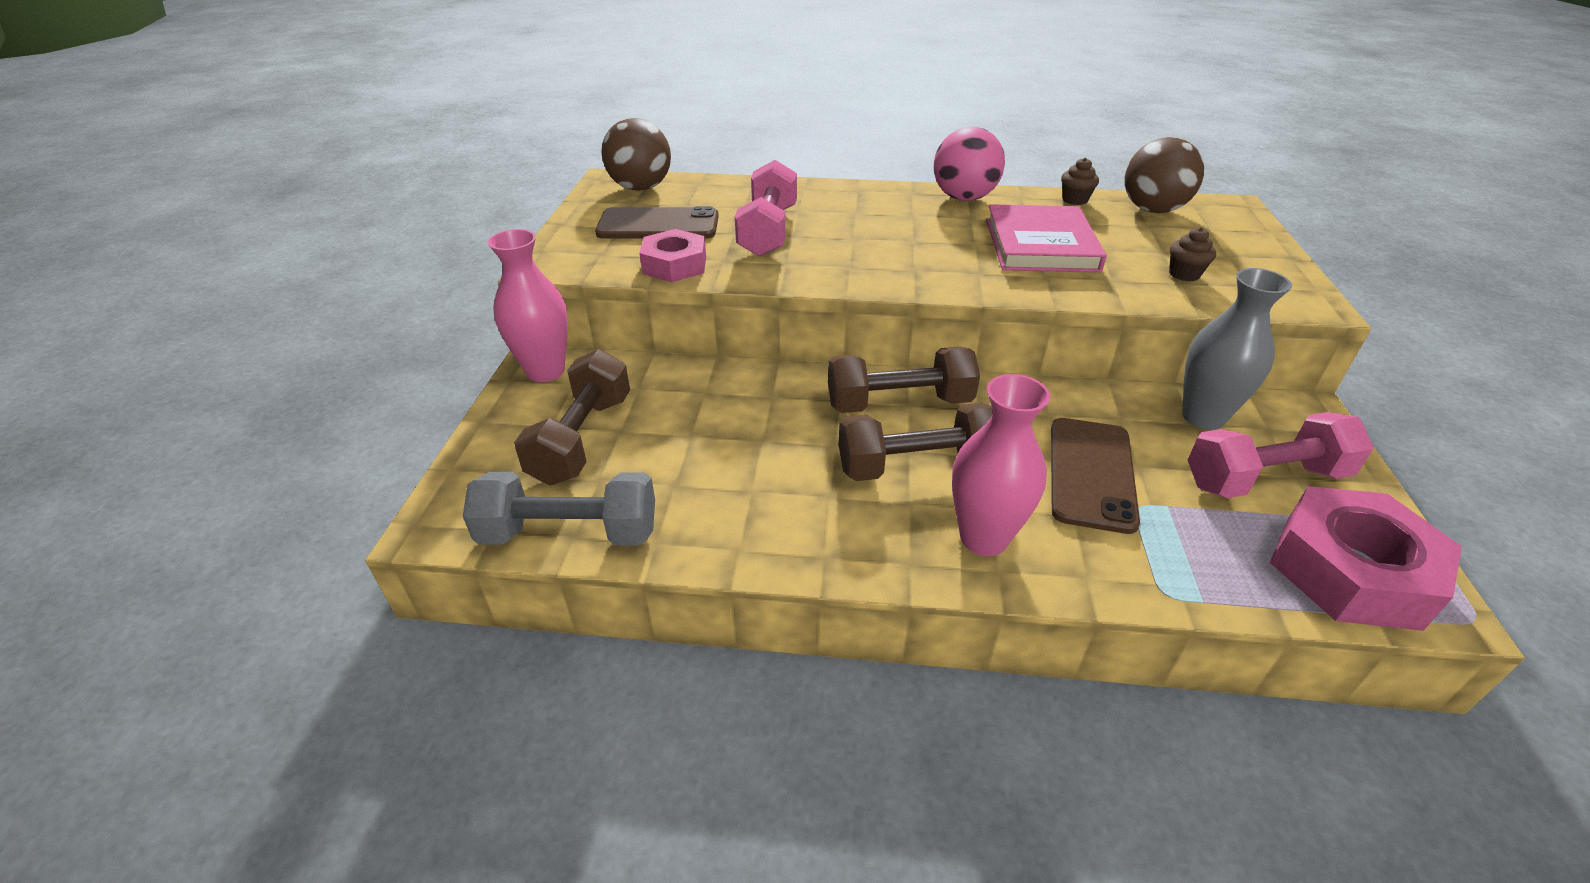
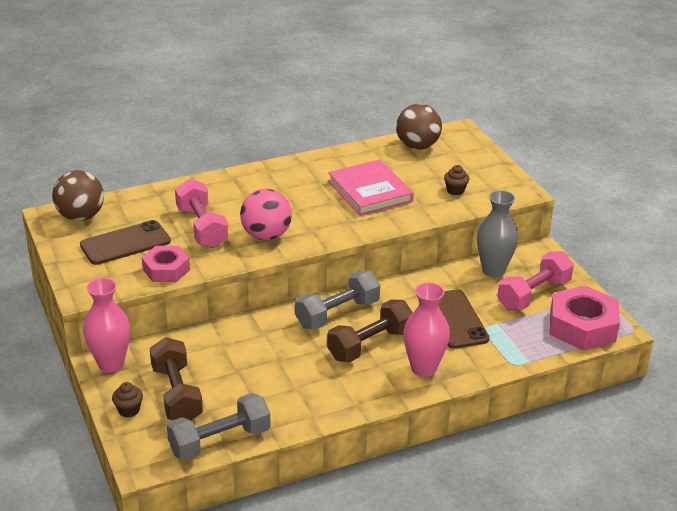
camera: 30 degrees left, 5 degrees down
brown dumbbell [828,347,980,413] -> grey dumbbell [295,271,380,330]
pink ball [934,127,1005,201] -> pink ball moved to [240,189,292,240]
brown cupcake [1061,158,1099,205] -> brown cupcake moved to [112,382,143,418]

